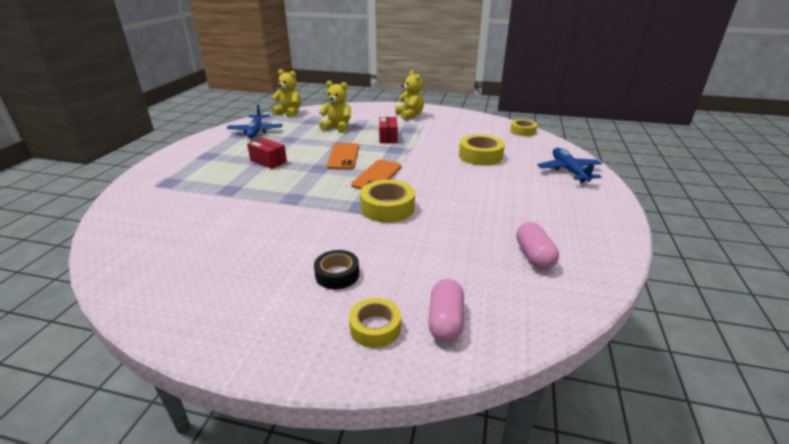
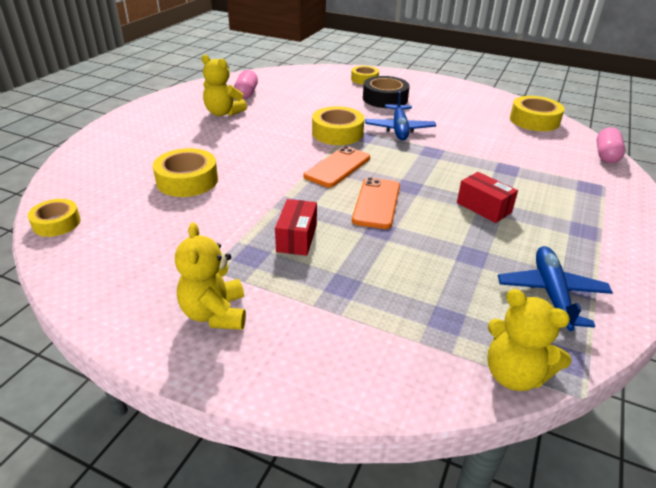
camera: 170 degrees left, 5 degrees up
black tape [314,250,359,289] -> black tape [363,76,410,108], size x1.54
yellow teddy bear [319,81,351,133] -> yellow teddy bear moved to [201,54,247,116]
pink capsule [428,279,464,342] -> pink capsule moved to [596,127,625,163]
blue plane [538,148,602,183] -> blue plane moved to [365,91,436,140]
none -> yellow tape [510,96,565,131]

